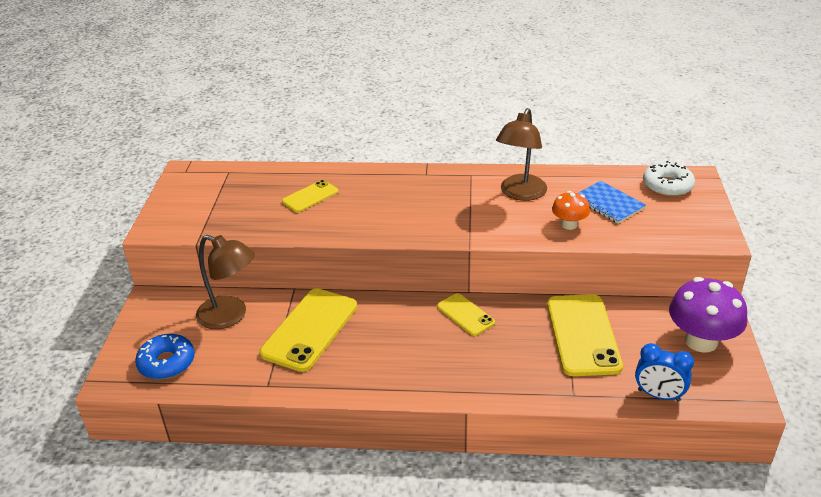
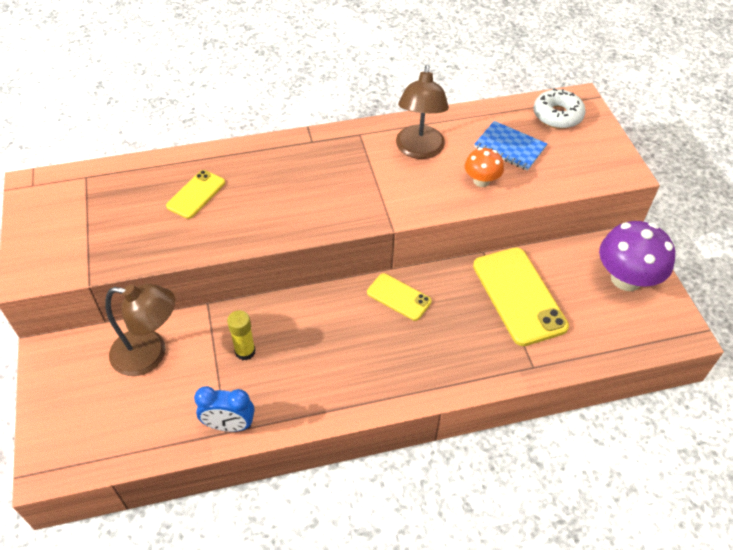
camera: 20 degrees left, 15 degrees up
blue donut [135,334,195,379] -> none
yellow phone [260,288,357,372] -> yellow glue stick [227,310,256,360]
blue clock [635,343,694,401] -> blue clock moved to [194,386,254,432]

